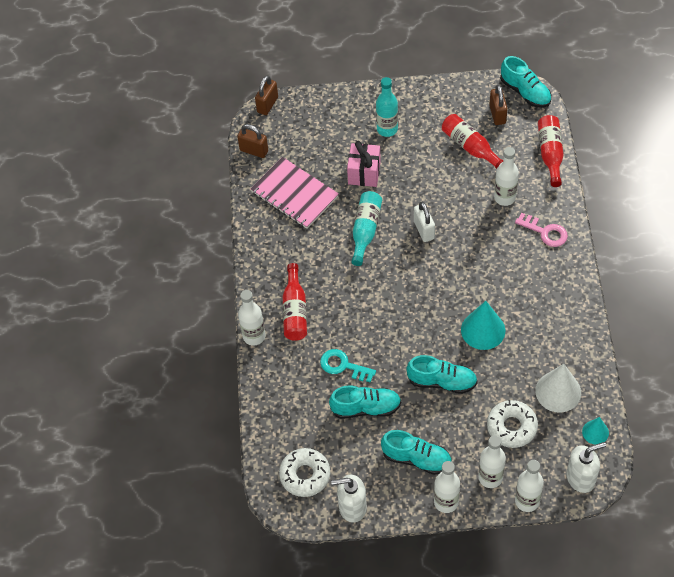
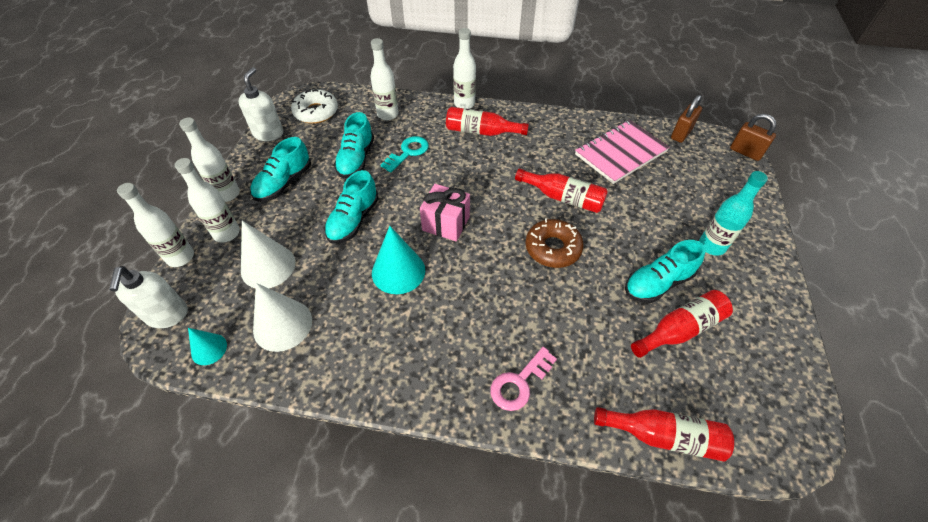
camera: 100 degrees right, 5 degrees down
pink gift [347,141,381,187] -> pink gift moved to [420,184,470,241]
turquoise bottle [351,191,382,266] -> red bottle [515,168,608,213]
white padlock [414,202,435,242] -> brown donut [525,219,584,268]
white donut [487,400,538,448] -> white cone [241,221,295,288]
brown padlock [489,85,508,125] -> none
white bottle [494,147,519,206] -> white bottle moved to [370,38,399,120]
turquoise shoe [500,56,551,108] -> turquoise shoe moved to [625,240,706,303]

